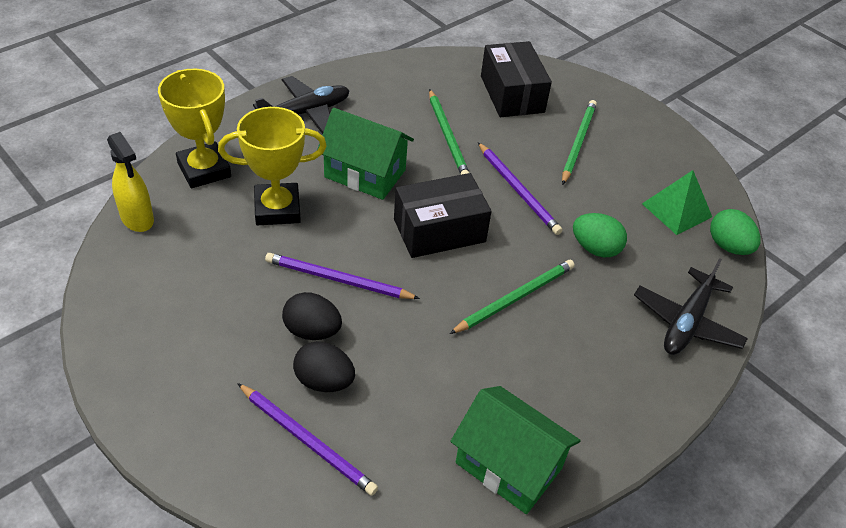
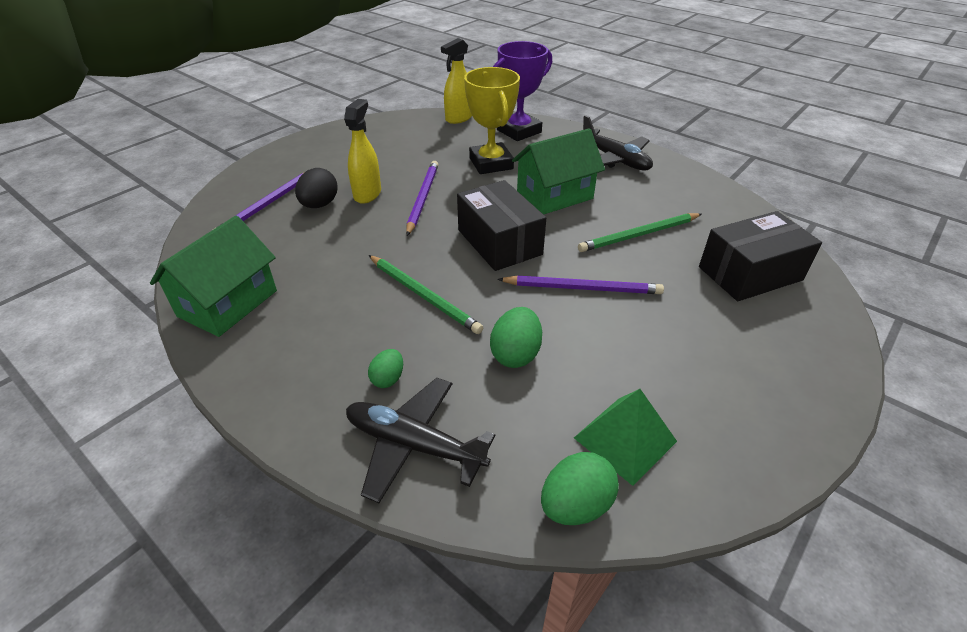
camera: 85 degrees right, 5 degrees down
yellow trophy [158,69,231,189] -> purple trophy [493,41,552,141]
black egg [282,292,342,340] -> yellow spray bottle [344,99,381,204]
green house [317,108,414,200] -> green house turned 45 degrees clockwise [512,128,605,215]
purple pencil [478,142,563,235] -> purple pencil turned 135 degrees counterclockwise [497,276,664,294]
green pencil [562,100,597,185] -> none
none -> green egg [368,349,403,388]

